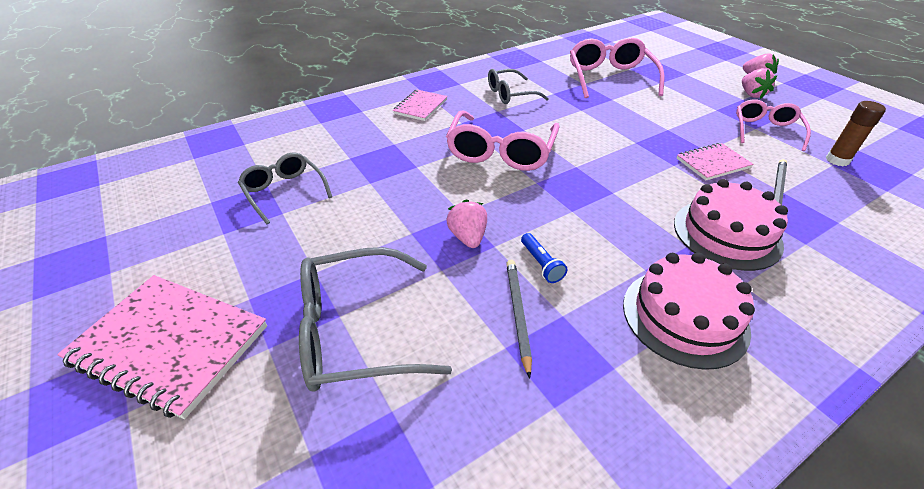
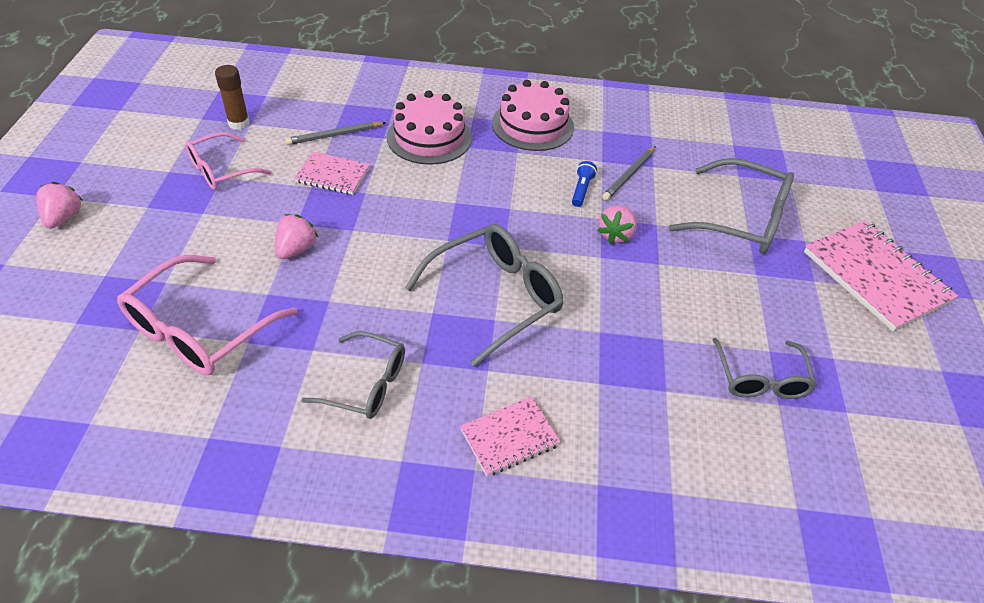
camera: 145 degrees left, 5 degrees up
pink glasses [446,110,560,171] -> grey glasses [405,224,563,367]
pink strawberry [742,68,777,99] -> pink strawberry moved to [275,214,319,259]

